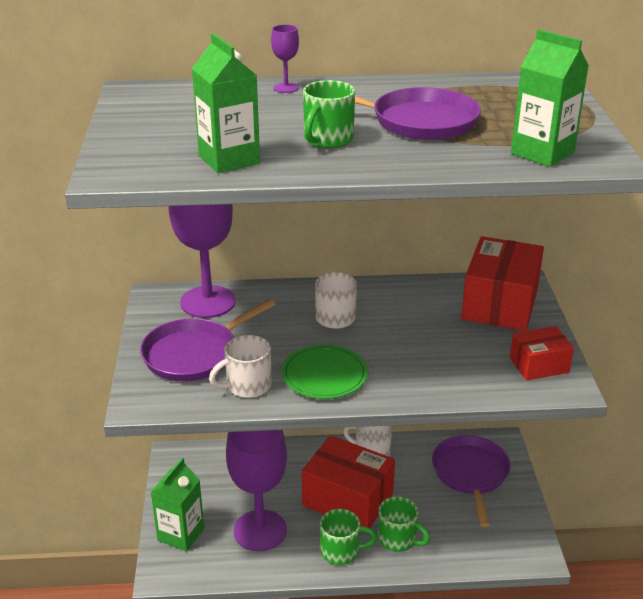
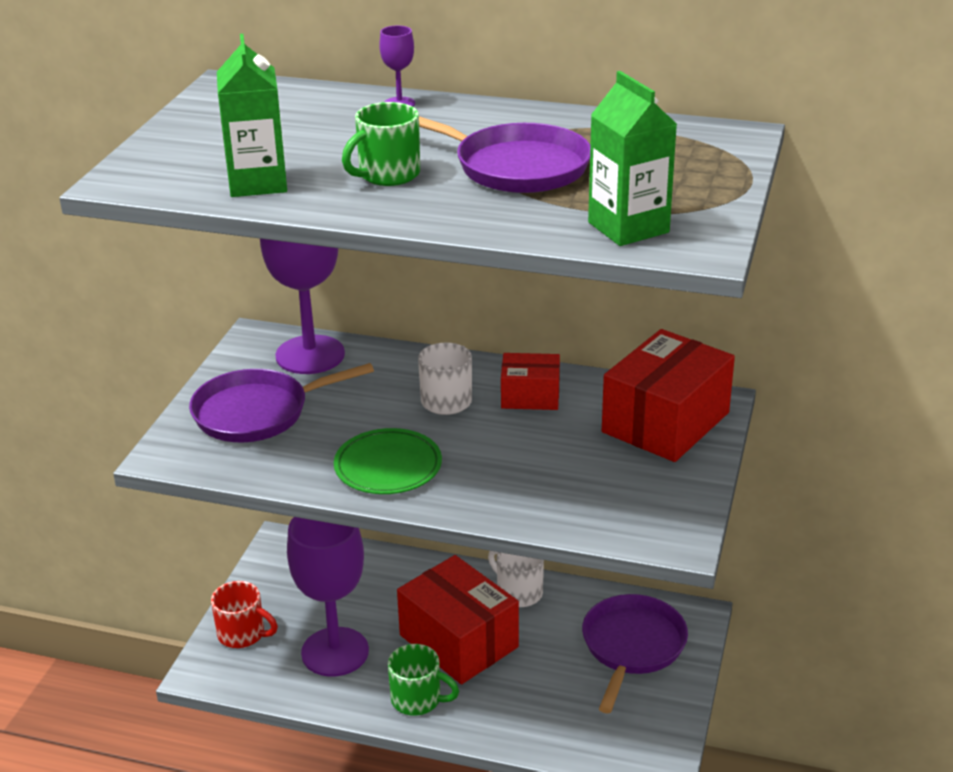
camera: 20 degrees right, 0 degrees up
green carton [151,458,204,552] -> red mug [211,581,278,648]
white mug [209,335,271,398] -> none
green mug [378,496,430,552] -> none
red box [510,326,574,381] -> red box moved to [501,353,560,410]

